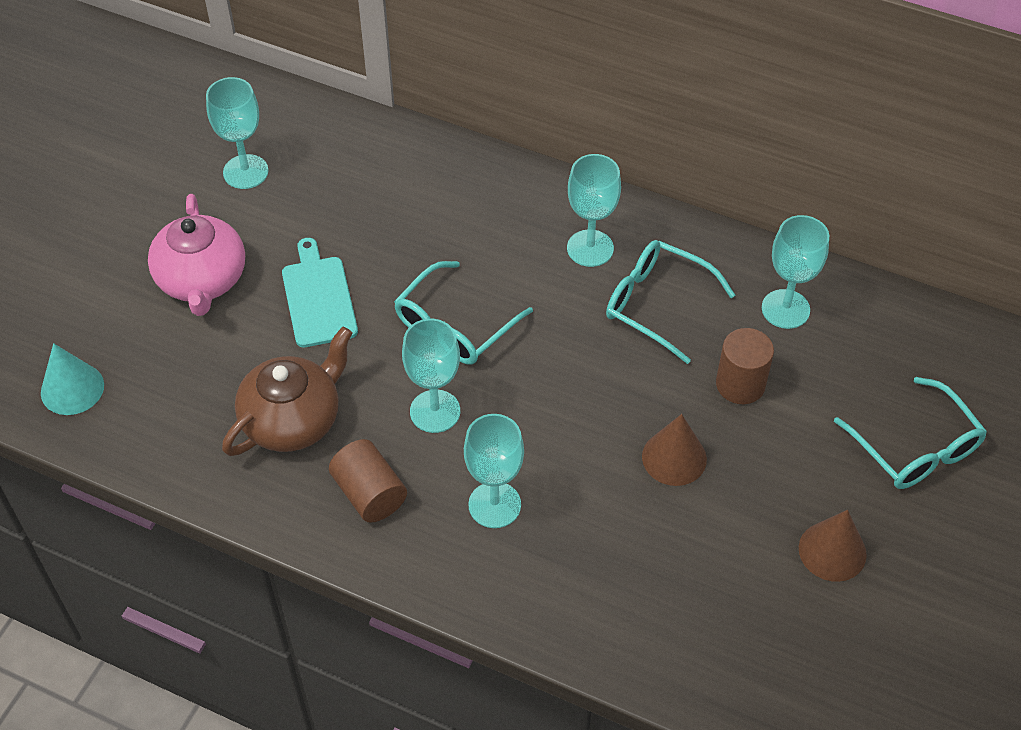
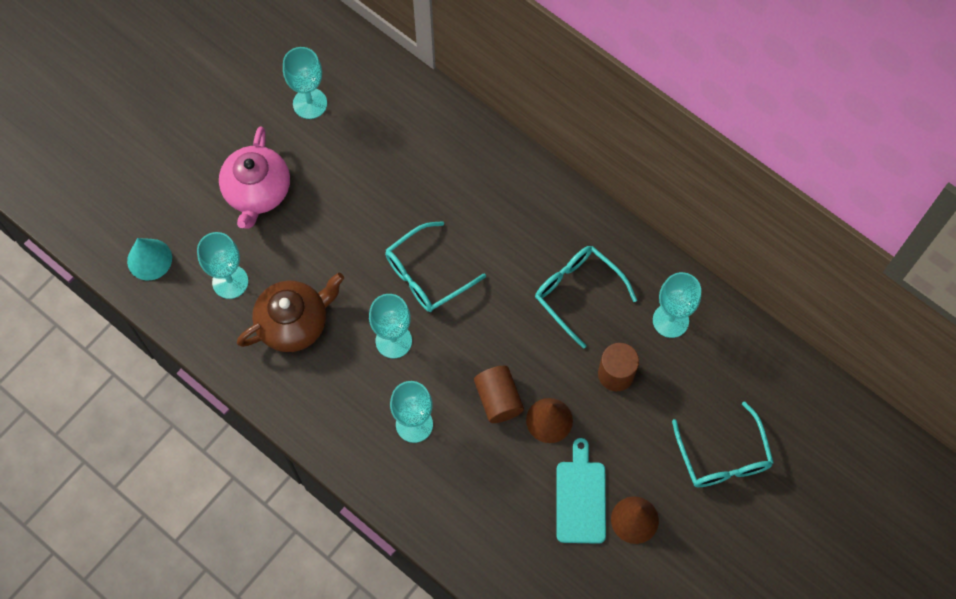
camera: 15 degrees right, 15 degrees up
turquoise cutting board [282,238,358,347] -> turquoise cutting board moved to [556,438,606,544]
brown cylinder [329,439,407,523] -> brown cylinder moved to [474,366,524,423]
turquoise goblet [567,154,621,267] -> turquoise goblet moved to [197,232,248,299]

